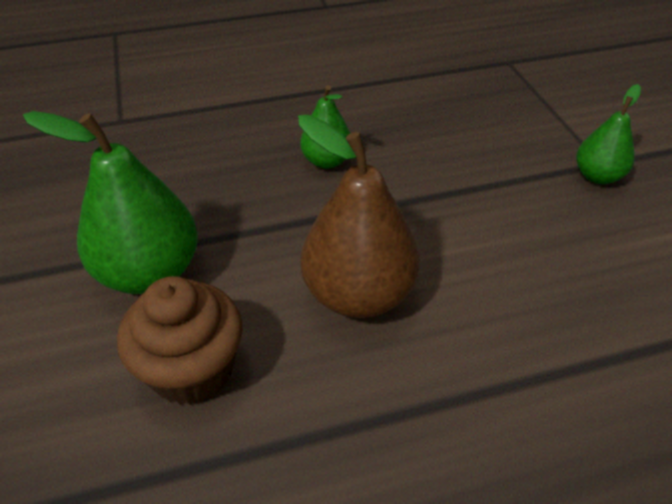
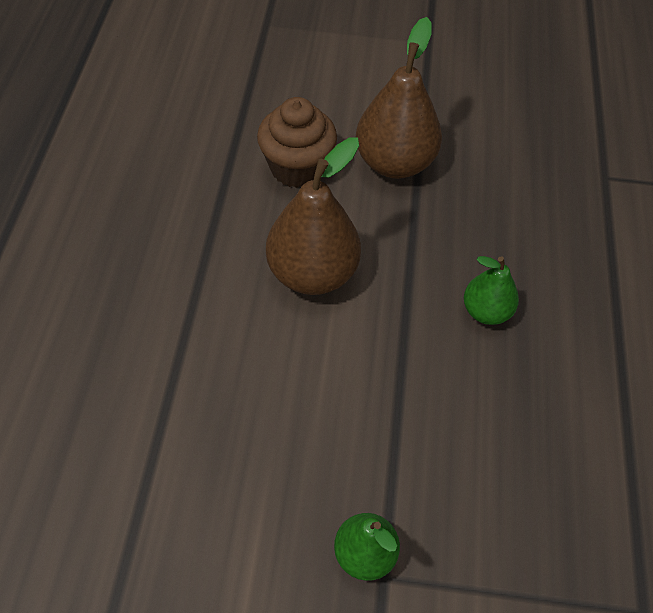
camera: 110 degrees right, 10 degrees up
green pear [23,111,198,294] -> brown pear [356,17,442,179]

